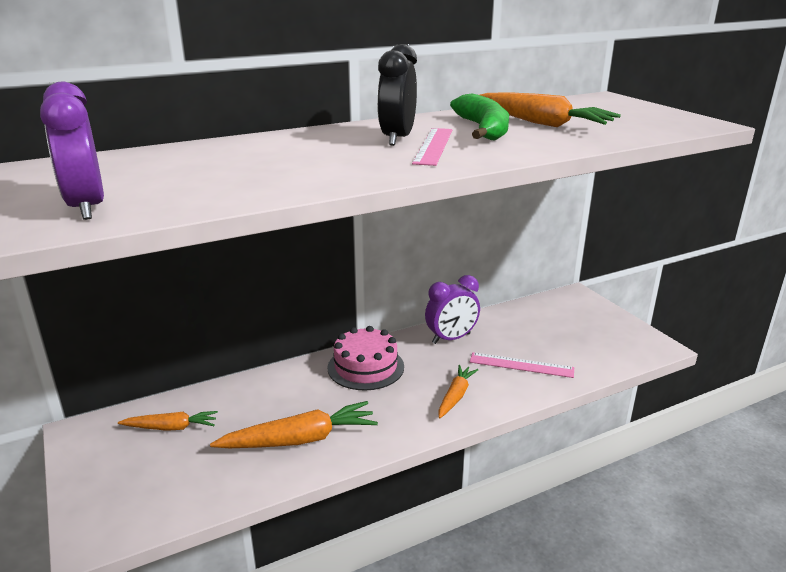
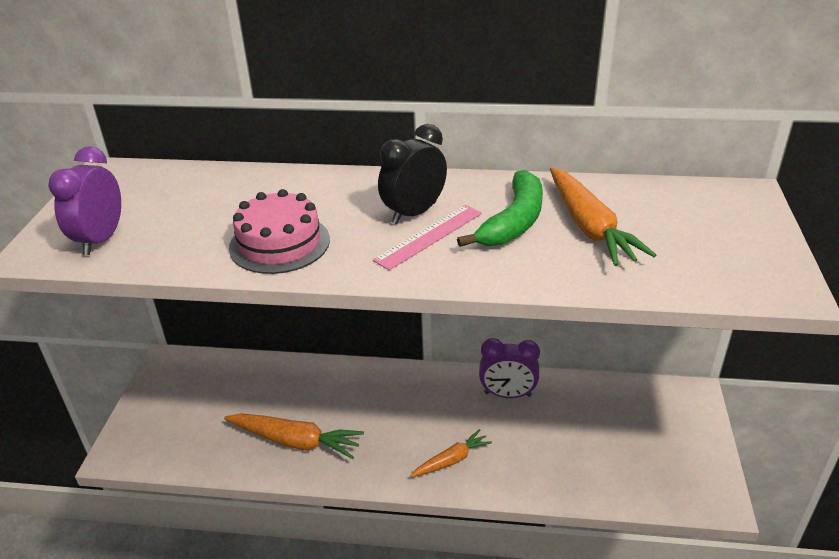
camera: 35 degrees right, 10 degrees up
orange carrot [118,411,218,431] -> none
pink cake [328,326,404,391] -> pink cake moved to [229,189,330,274]
pink ruler [470,352,574,378] -> none

